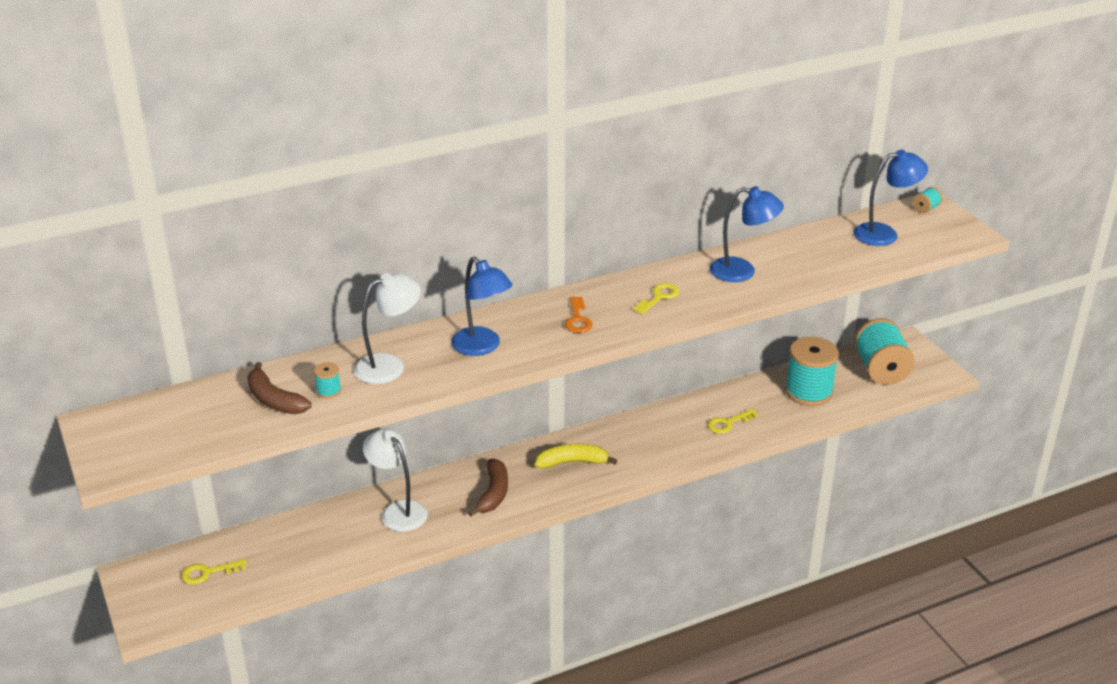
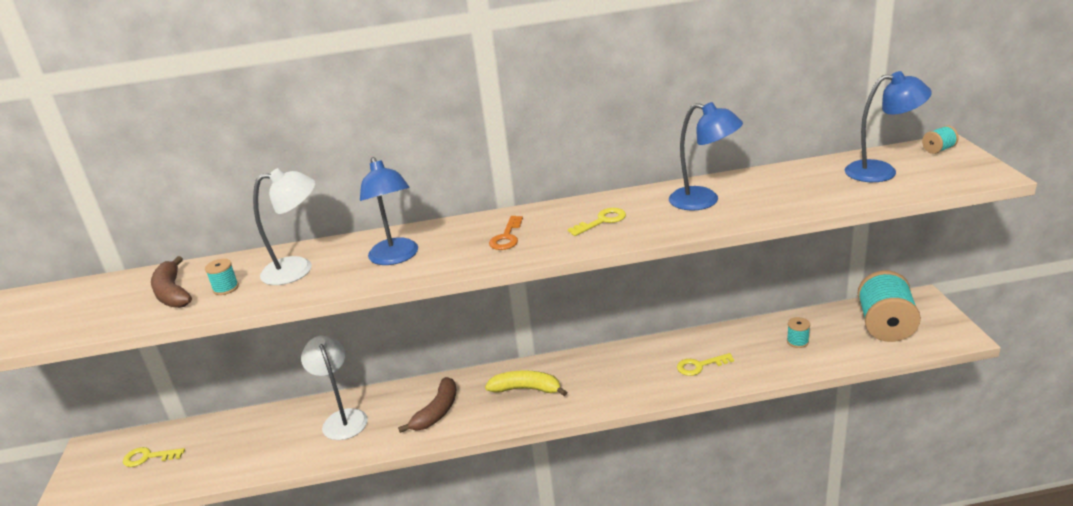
camera: 20 degrees right, 5 degrees down
turquoise spool [785,337,839,406] -> turquoise spool [787,317,810,348], size x0.42

